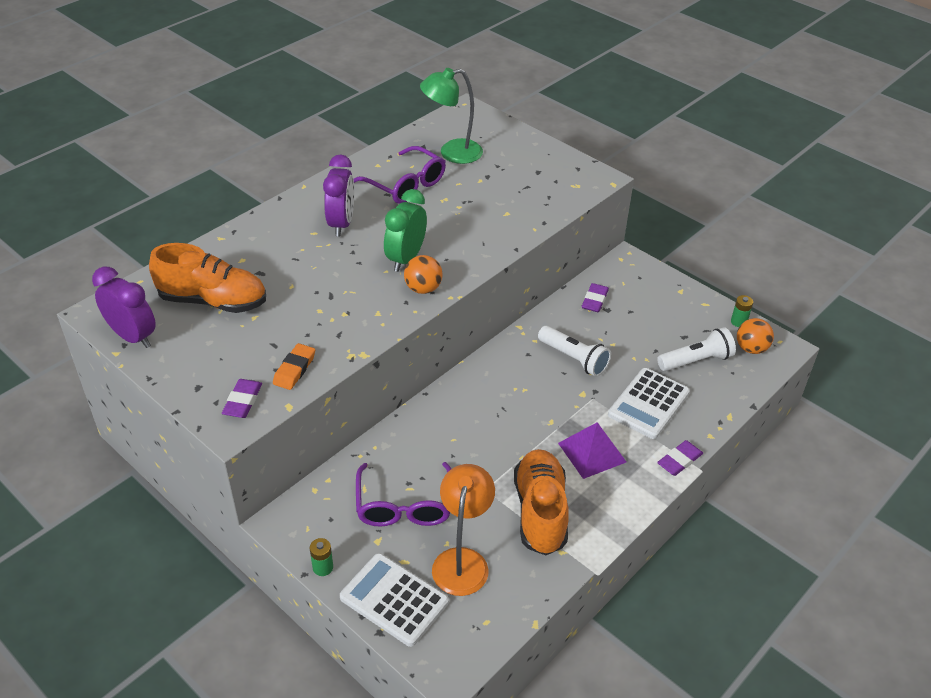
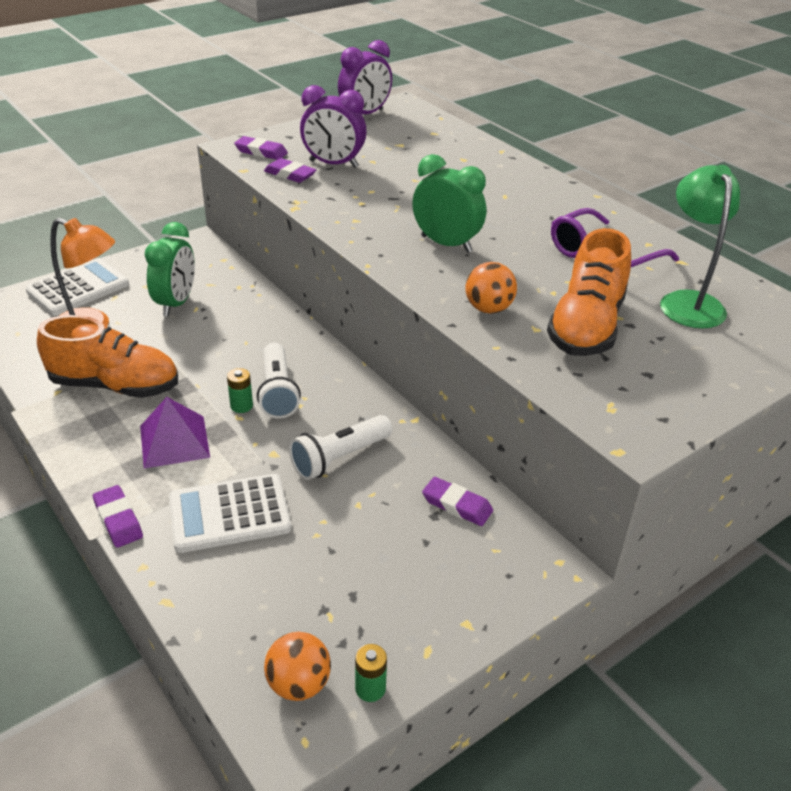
camera: 100 degrees right, 5 degrees down
orange shoe [149,243,266,313] -> orange shoe moved to [547,228,631,356]
orange eraser [273,343,315,390] -> purple eraser [264,158,317,183]
green battery [310,538,333,576] -> green battery moved to [227,368,253,413]
purple clock [323,154,354,236] -> purple clock moved to [300,85,367,168]
purple glasses [356,462,451,527] -> green clock [145,222,195,316]
orange ball [404,255,443,294] -> orange ball moved to [466,262,517,314]
white calculator [608,368,690,439] -> white calculator turned 60 degrees counterclockwise [169,474,291,553]
white flashlight [657,327,736,371] -> white flashlight moved to [257,343,301,419]

